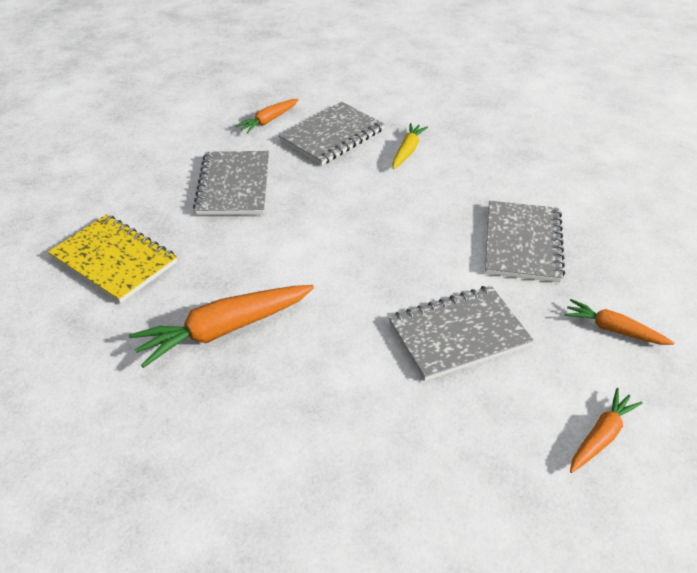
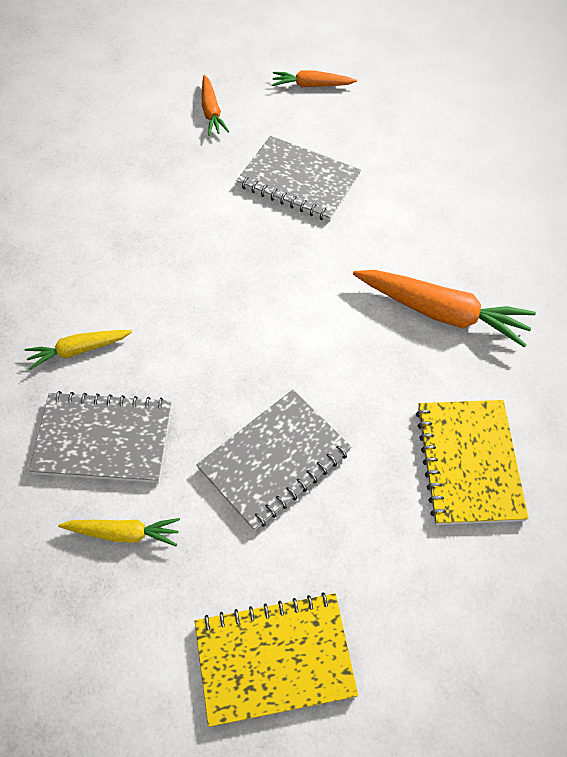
camera: 130 degrees left, 15 degrees up
orange carrot [235,99,299,133] -> yellow carrot [58,518,180,546]
grey notebook [485,201,565,282] -> none
none -> yellow notebook [195,592,358,727]

